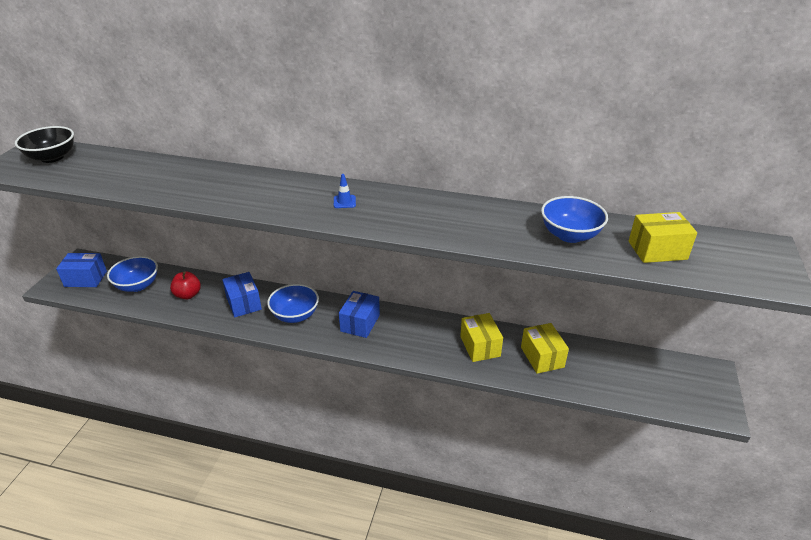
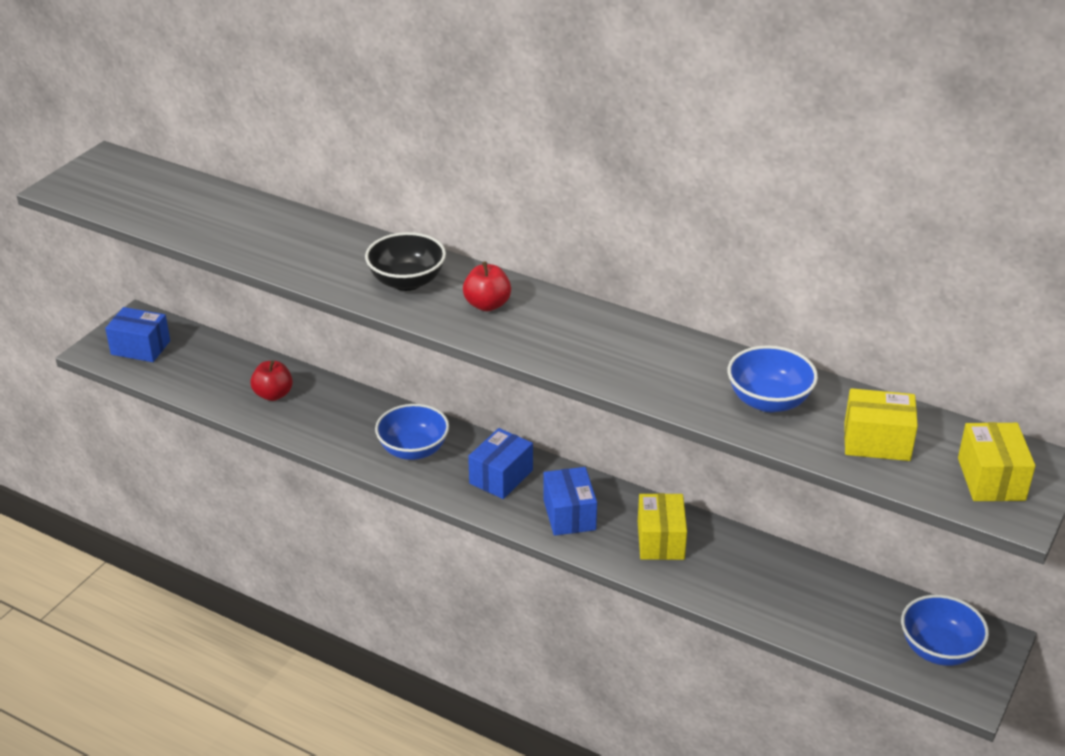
camera: 15 degrees right, 0 degrees up
black bowl [15,126,74,163] -> black bowl moved to [365,232,446,291]
blue bowl [107,256,158,292] -> blue bowl moved to [901,595,989,666]
blue box [222,272,262,317] -> blue box moved to [543,467,597,536]
blue traffic cone [334,174,356,208] -> red apple [463,261,511,311]
yellow box [521,323,569,374] -> yellow box moved to [958,422,1035,501]

